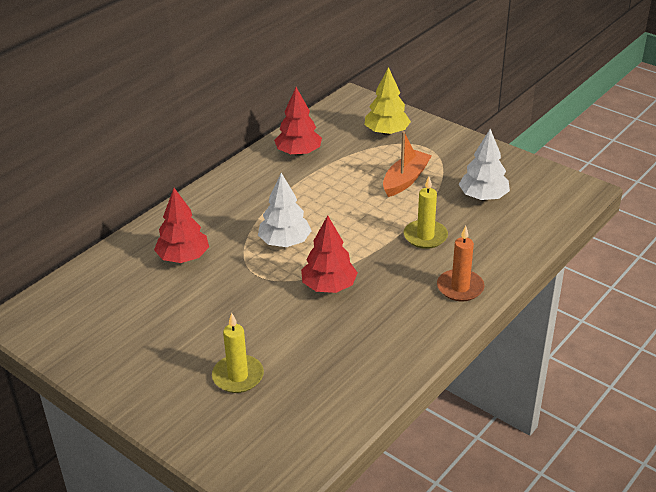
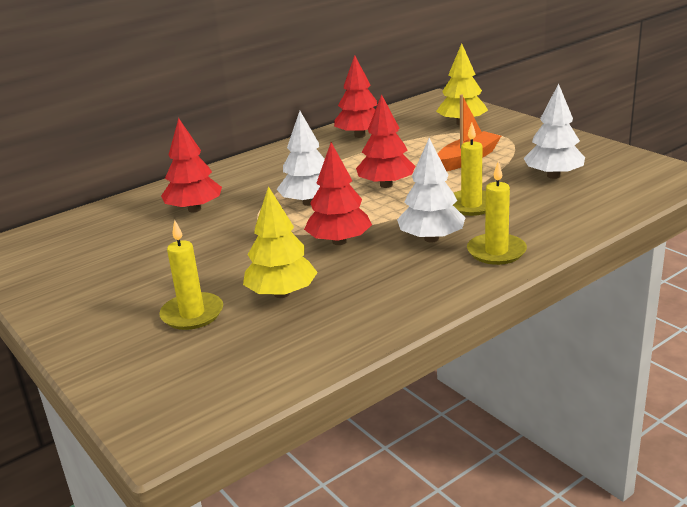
camera: 15 degrees right, 10 degrees down
orange candle [437,226,484,301] -> yellow candle [467,161,527,265]
none -> yellow tree [243,186,318,298]
none -> red tree [356,95,415,188]
none -> white tree [397,138,465,242]

